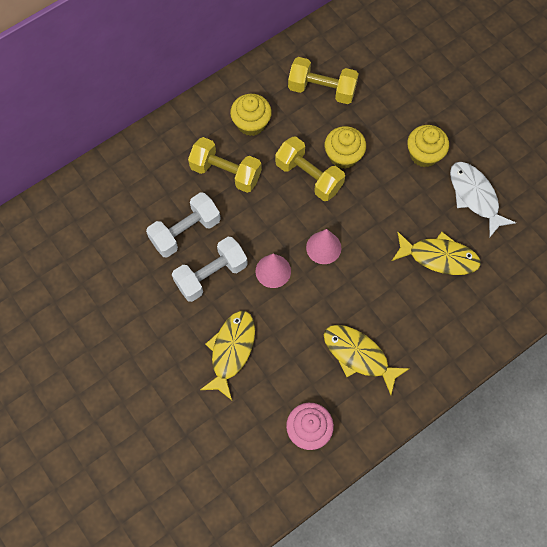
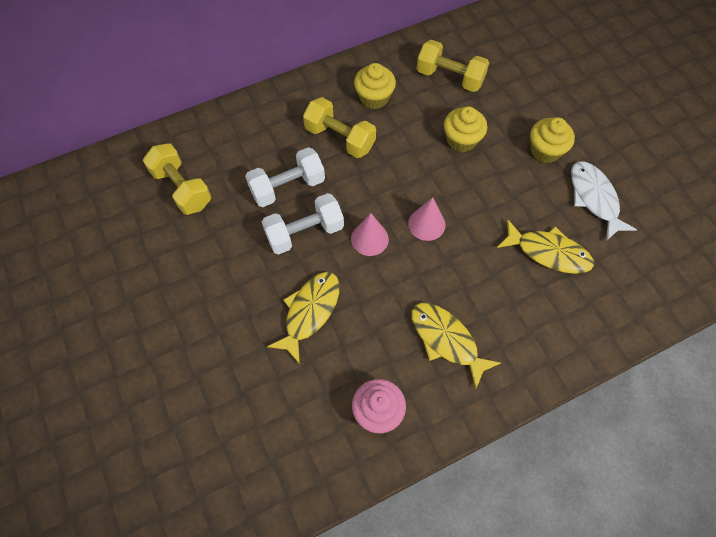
camera: 10 degrees right, 5 degrees down
yellow dumbbell [275,136,345,201] -> yellow dumbbell moved to [143,144,211,215]

